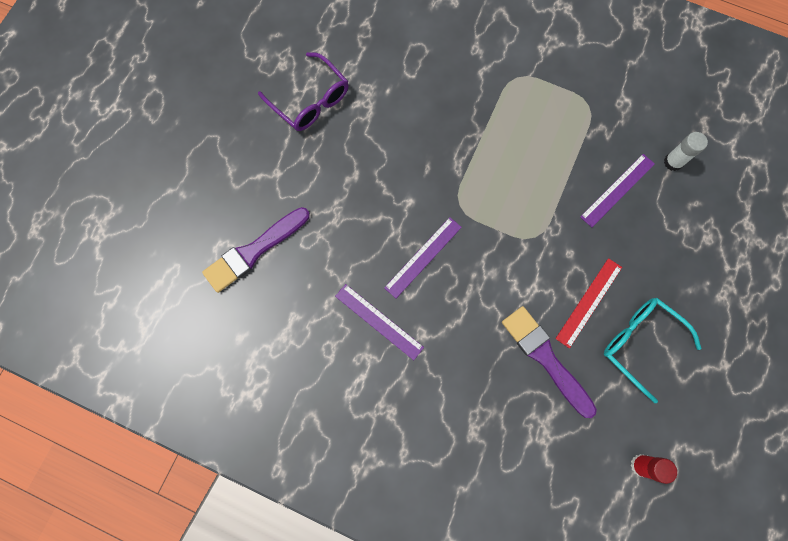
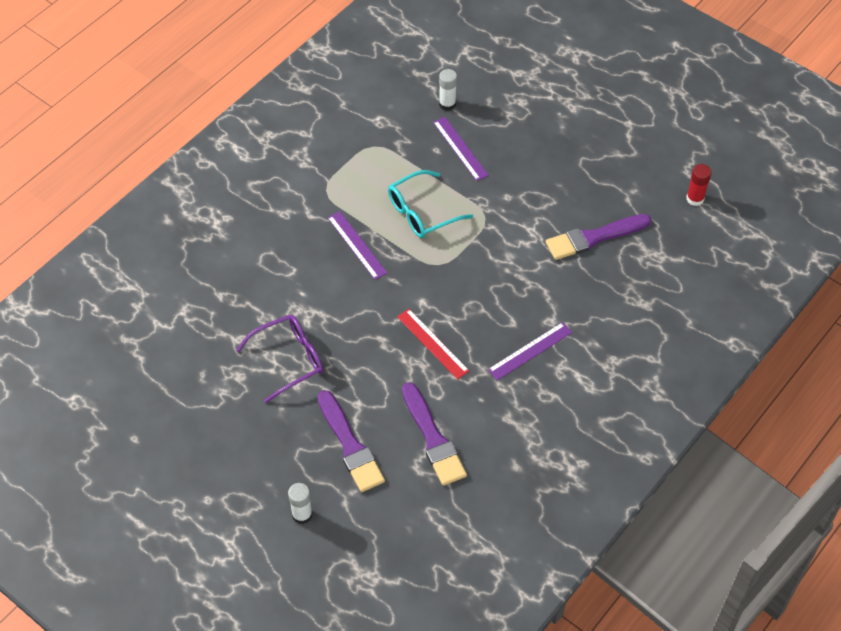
camera: 75 degrees left, 20 degrees down
purple ruler [384,217,462,298] -> purple ruler moved to [327,211,387,280]
red ruler [555,258,622,348] -> red ruler moved to [397,309,469,380]
turquoise glasses [604,298,701,403] -> turquoise glasses moved to [388,170,473,238]
none -> white glue stick [288,483,313,524]
none -> purple brush [318,390,385,492]

